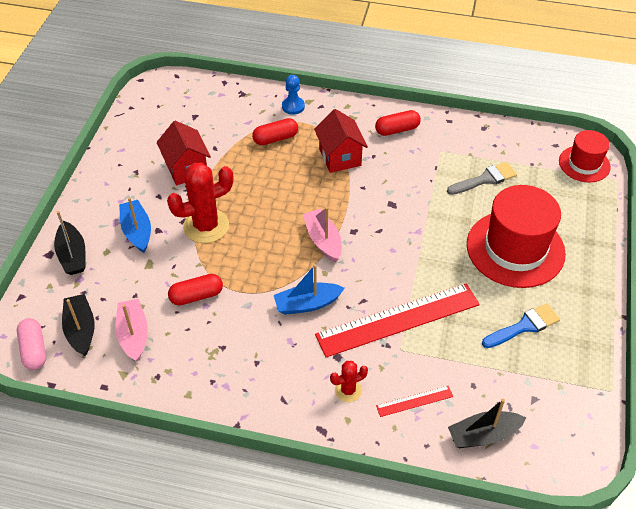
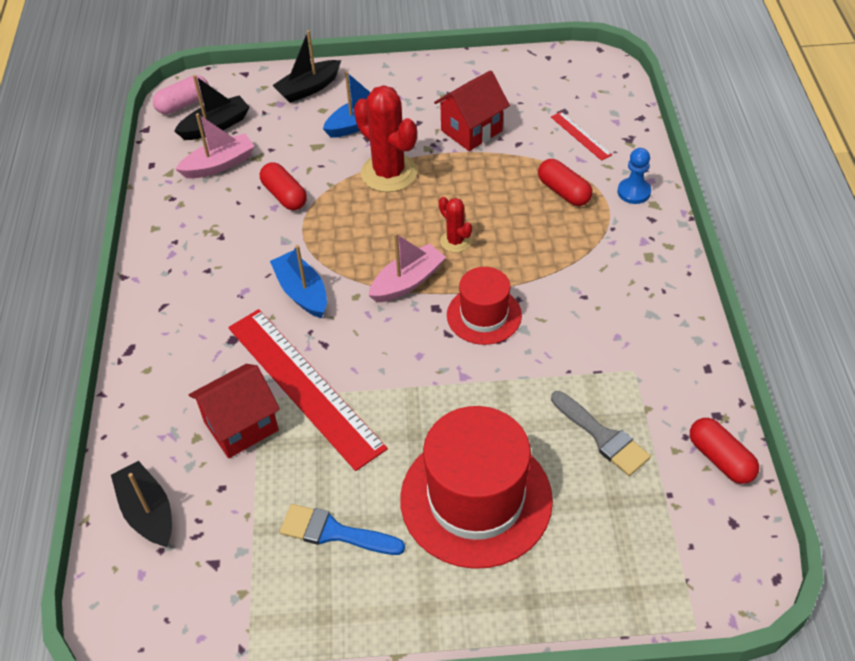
camera: 75 degrees right, 0 degrees up
red house [314,109,368,173] -> red house moved to [189,364,280,458]
red cactus [330,361,368,402] -> red cactus moved to [439,197,472,252]
red capsule [375,110,421,136] -> red capsule moved to [690,418,759,484]
red ruler [376,386,453,417] -> red ruler moved to [551,112,612,161]
blue brush [482,303,560,348] -> blue brush turned 150 degrees clockwise [280,504,405,555]
red hat [559,130,611,183] -> red hat moved to [447,267,522,345]

